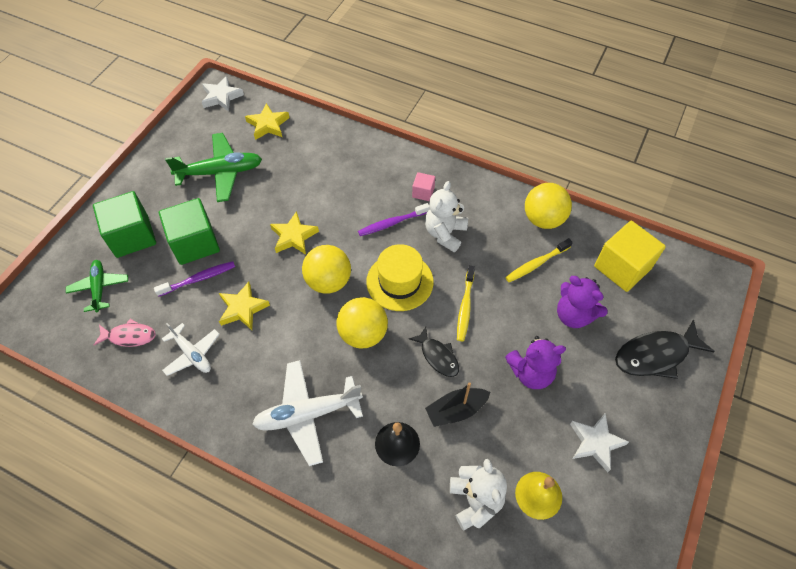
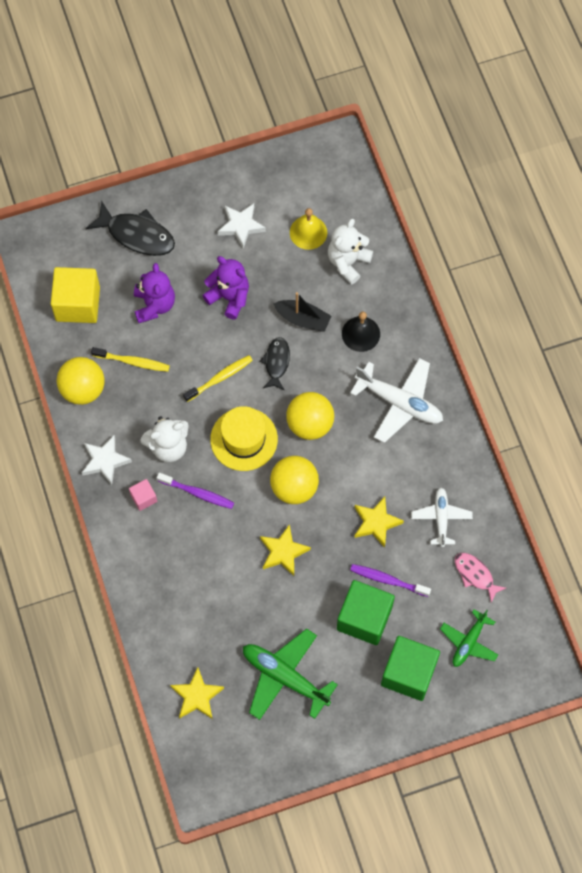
camera: 135 degrees left, 10 degrees up
white star [202,76,244,112] -> white star moved to [82,435,132,485]

